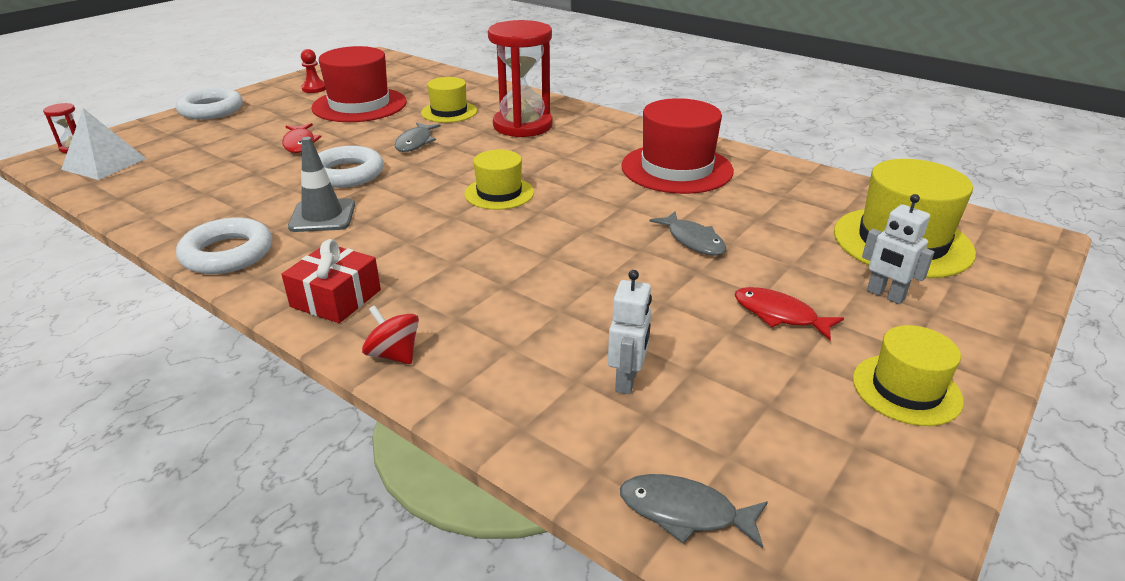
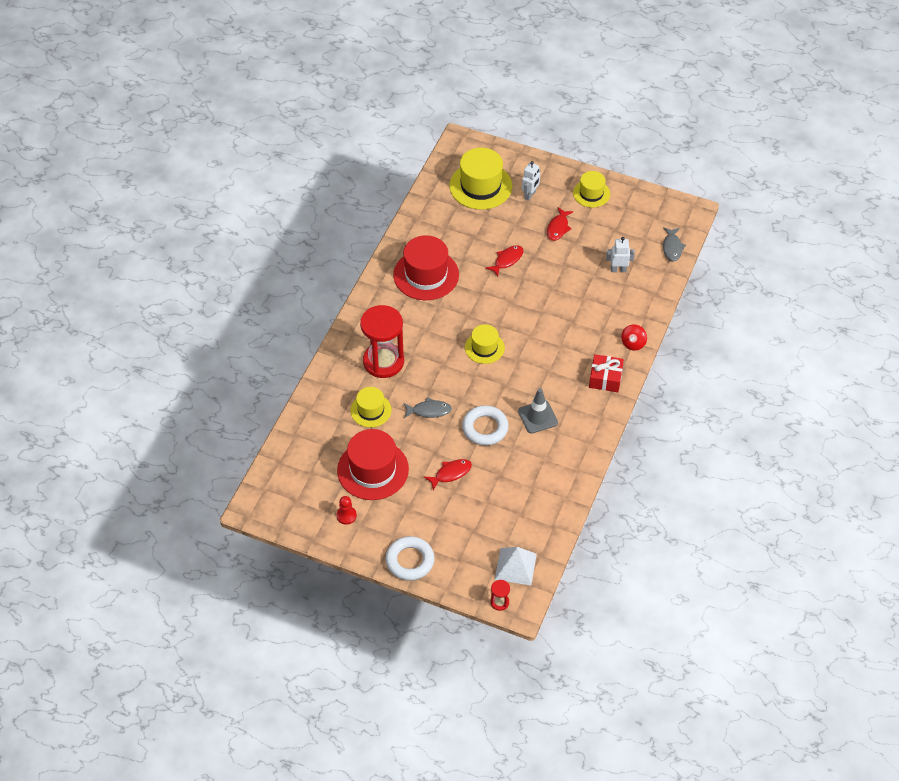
camera: 105 degrees left, 20 degrees up
white ring [176,217,272,274] -> none
grey fish [649,211,726,256] -> red fish [485,245,523,277]

